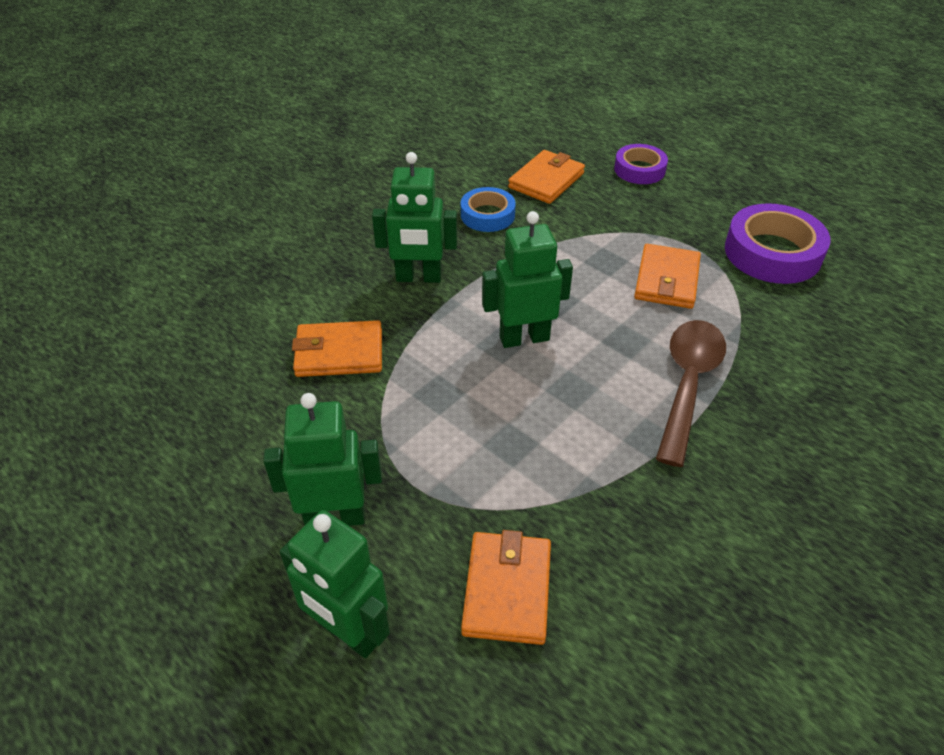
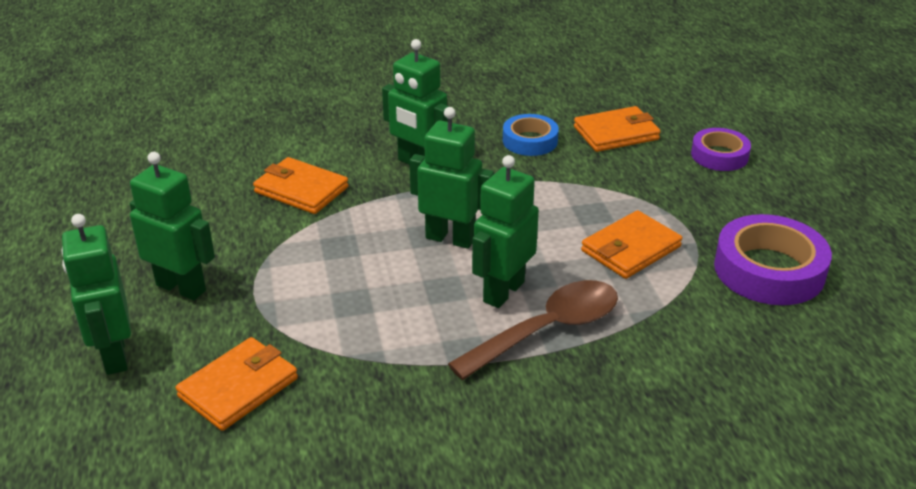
camera: 35 degrees right, 10 degrees down
none -> green robot [472,155,539,308]

